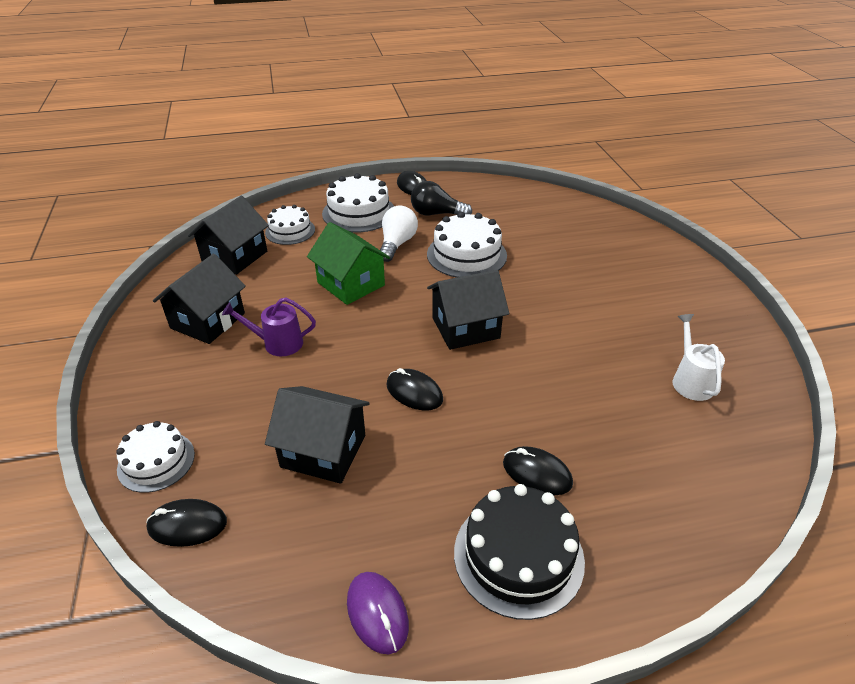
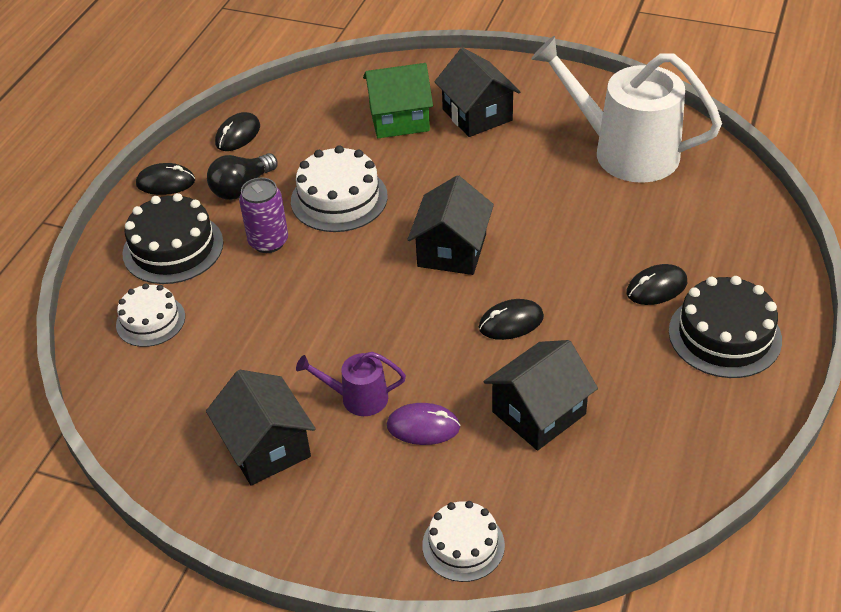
camera: 55 degrees left, 5 degrees up
black mouse [146,499,227,547] -> black mouse moved to [215,112,260,151]
black house [188,196,269,275] -> black house moved to [434,48,521,137]
purple watering can [222,297,316,356] -> purple watering can turned 60 degrees clockwise [296,352,406,416]
green house [307,222,390,305] -> green house moved to [363,63,433,138]
white cake [322,173,394,233] -> black cake [122,193,223,284]
purple mouse [347,572,409,654] -> purple mouse moved to [387,403,460,445]
white light bulb [380,205,418,262] -> purple can [239,177,288,253]
white watering can [673,314,725,401] -> white watering can [531,36,722,183], size x2.18

